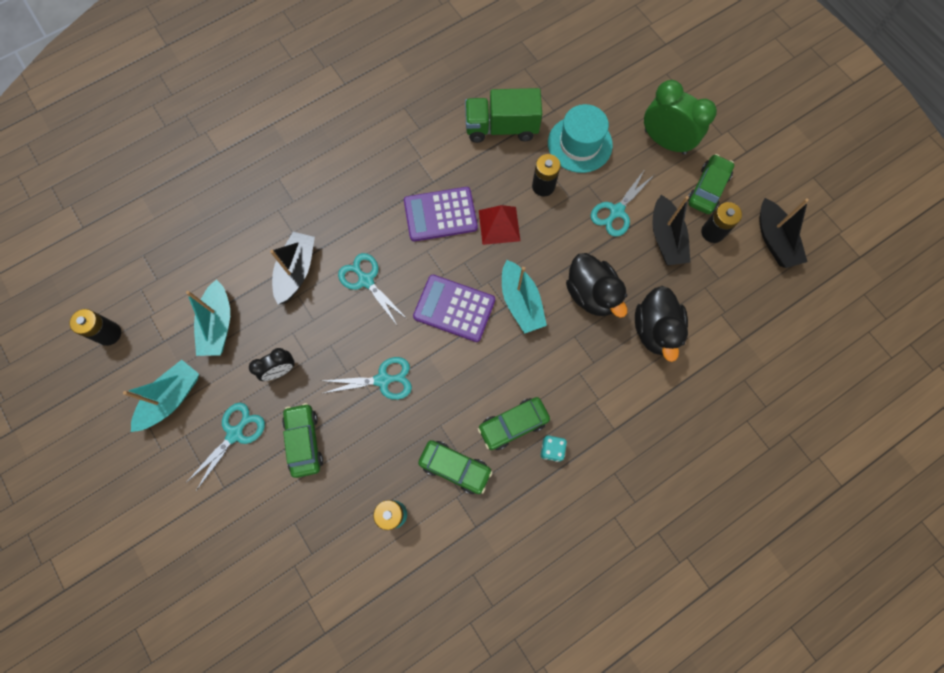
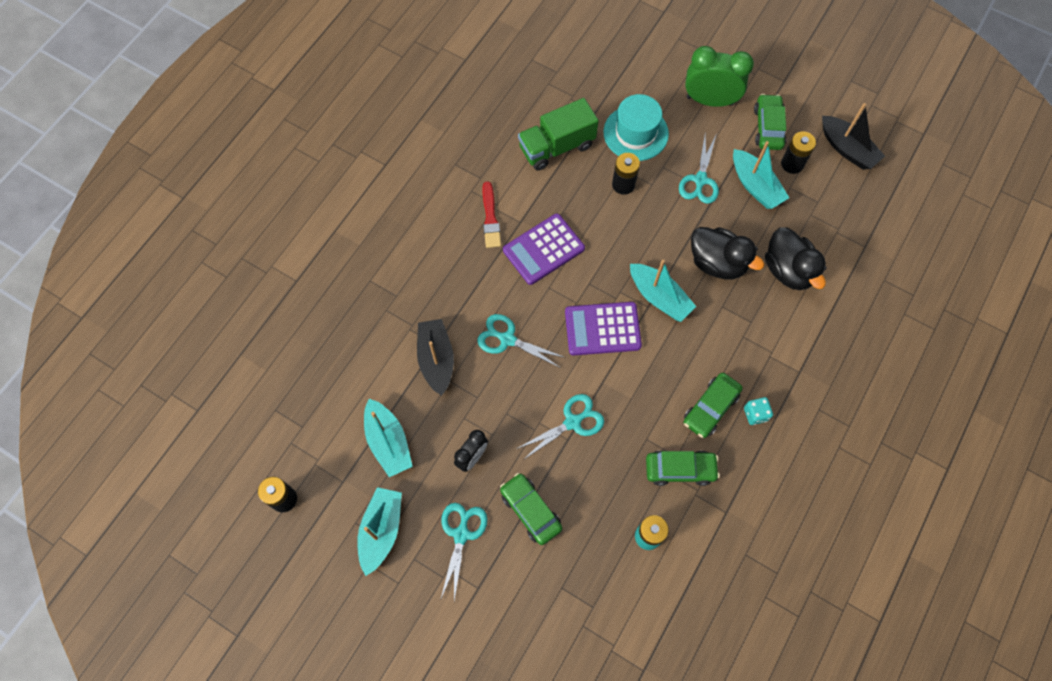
camera: 25 degrees left, 5 degrees down
red pyramid [479,205,520,245] -> none
black boat [652,195,690,265] -> turquoise boat [733,141,789,209]
none -> red brush [483,181,501,248]

